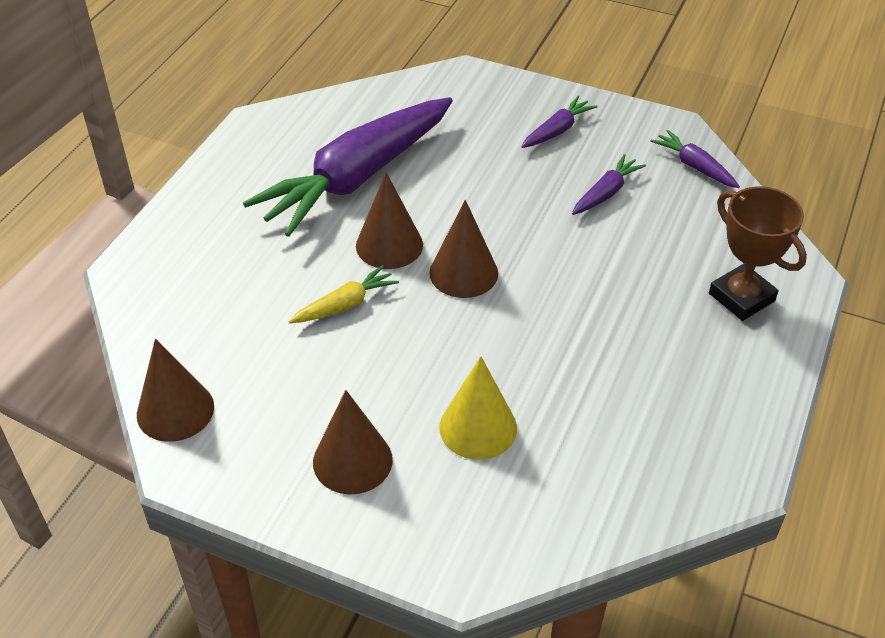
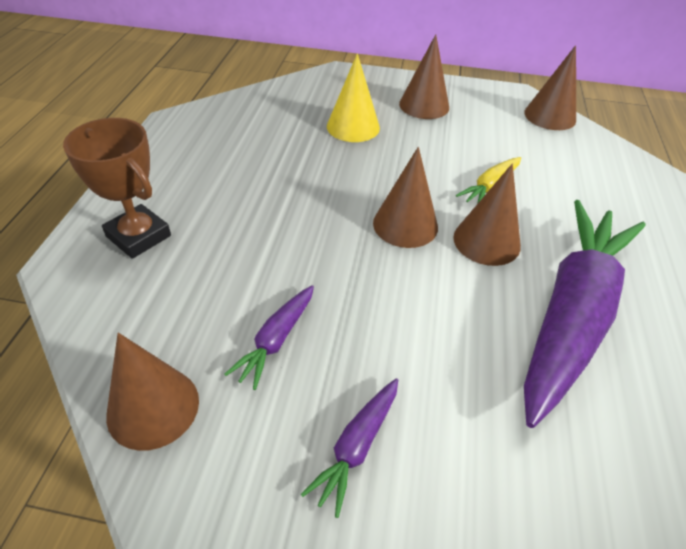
camera: 165 degrees right, 0 degrees up
purple carrot [650,130,740,188] -> brown cone [106,333,199,451]

